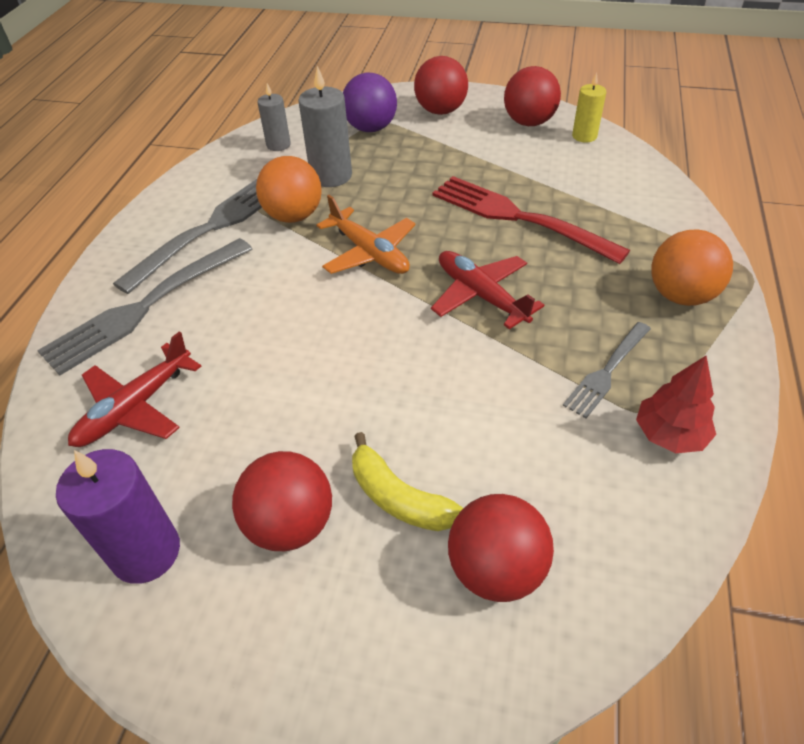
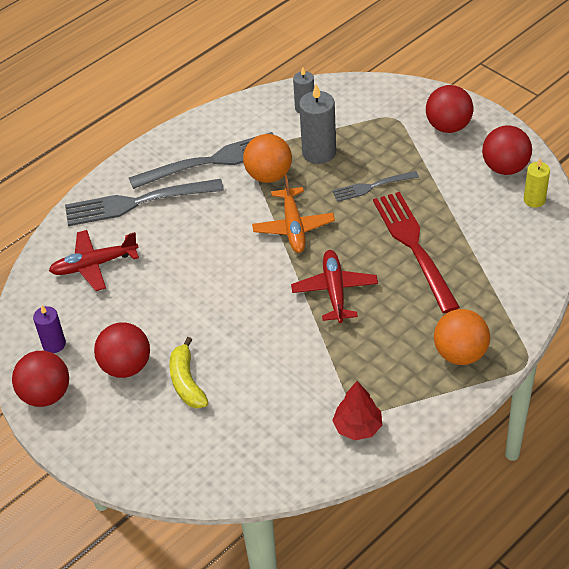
camera: 35 degrees right, 0 degrees up
purple candle [56,449,180,584] -> purple candle [33,305,66,353], size x0.61
purple ball [343,73,397,132] -> none
red ball [448,494,554,602] -> red ball moved to [12,351,69,407]
grey fork [563,322,651,418] -> grey fork moved to [332,171,419,202]

